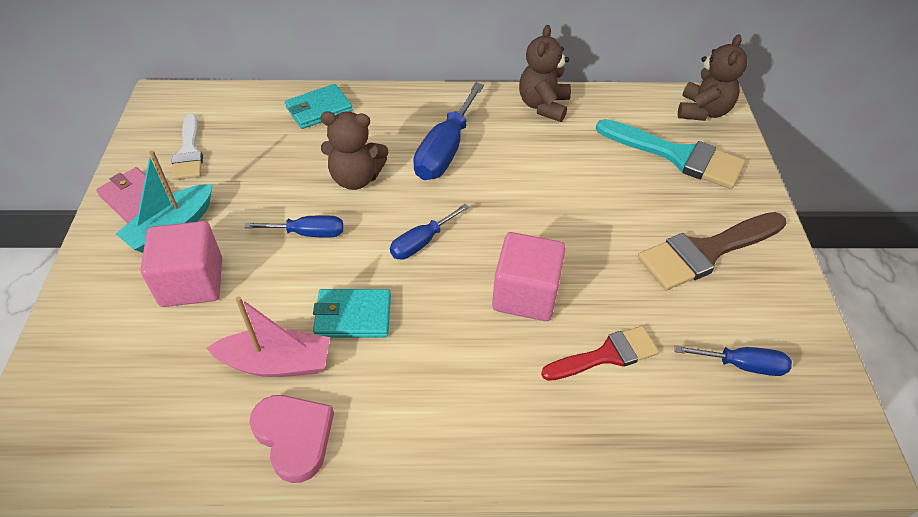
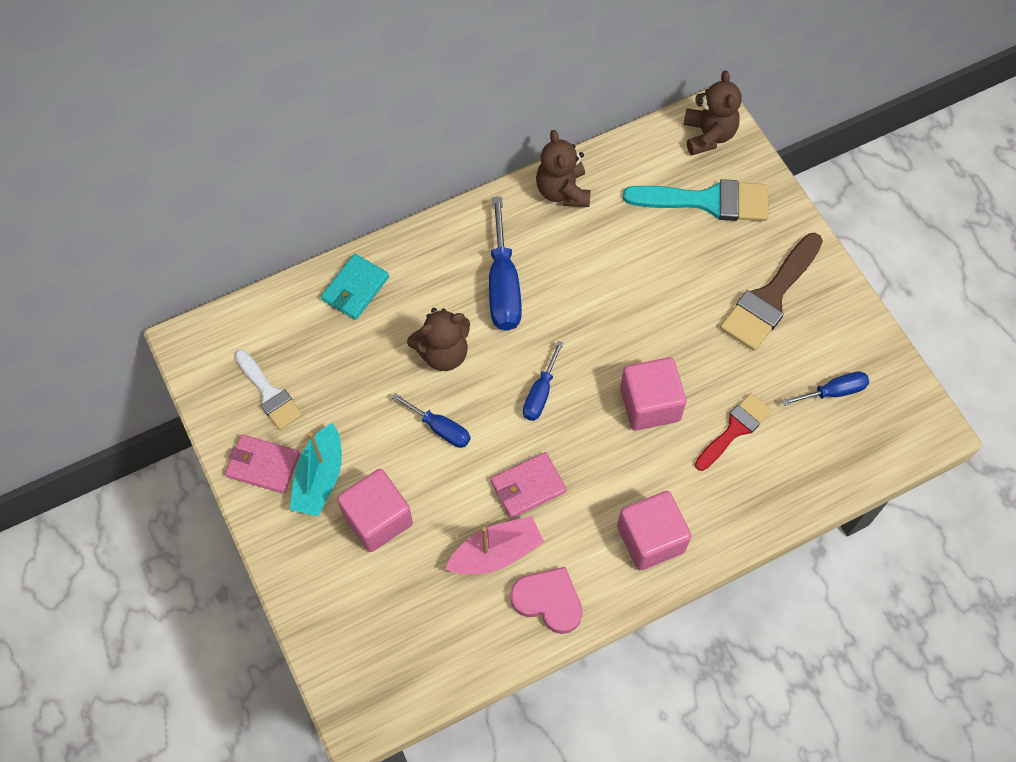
camera: 25 degrees left, 15 degrees up
blue screwdriver [244,215,343,238] -> blue screwdriver turned 60 degrees clockwise [392,393,471,448]
turquoise wallet [313,289,391,338] -> pink wallet [491,452,567,518]
none -> pink cube [617,491,692,570]

